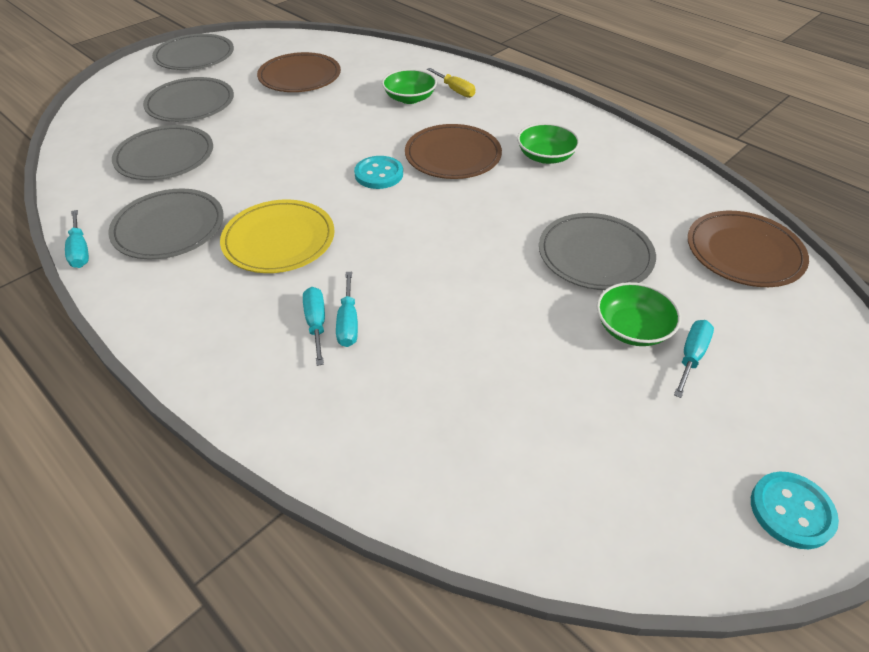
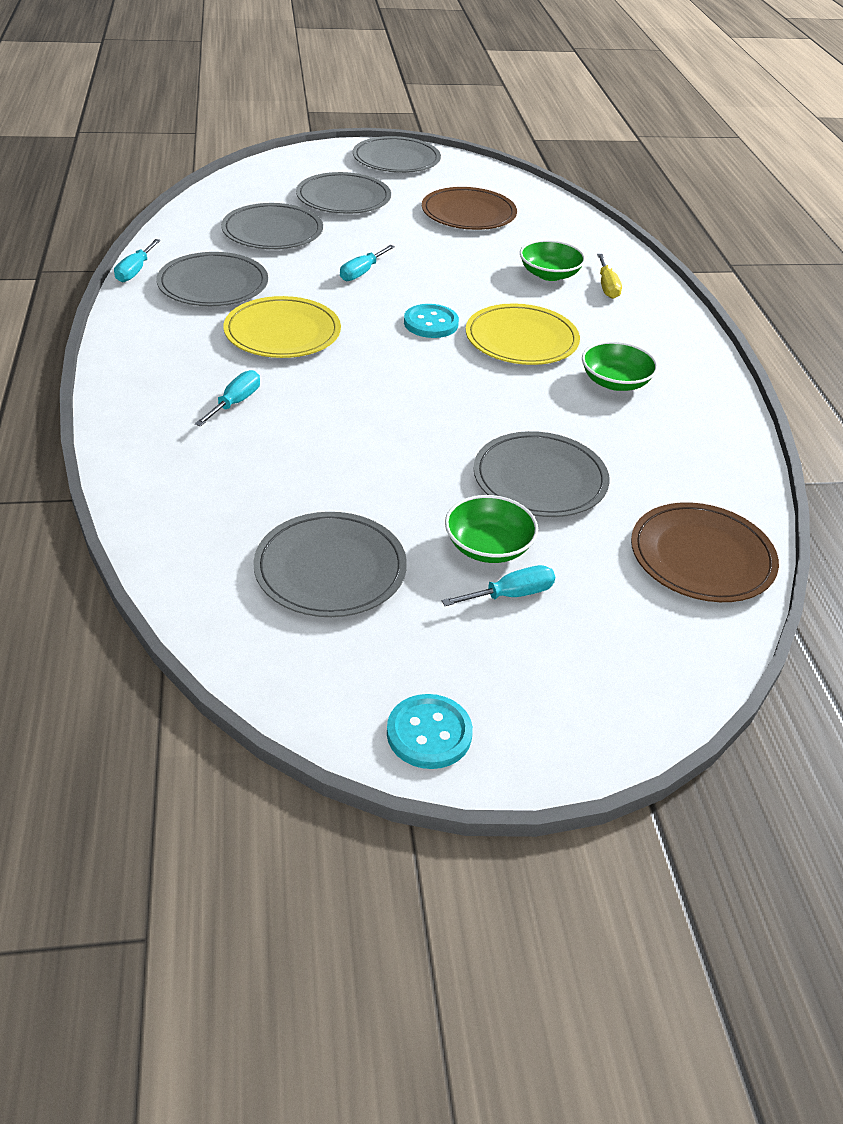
camera: 35 degrees right, 5 degrees down
turquoise screwdriver [336,272,358,347] -> turquoise screwdriver moved to [340,245,395,281]
brown plate [405,124,502,179] -> yellow plate [465,303,580,365]
none -> grey plate [253,512,407,617]

